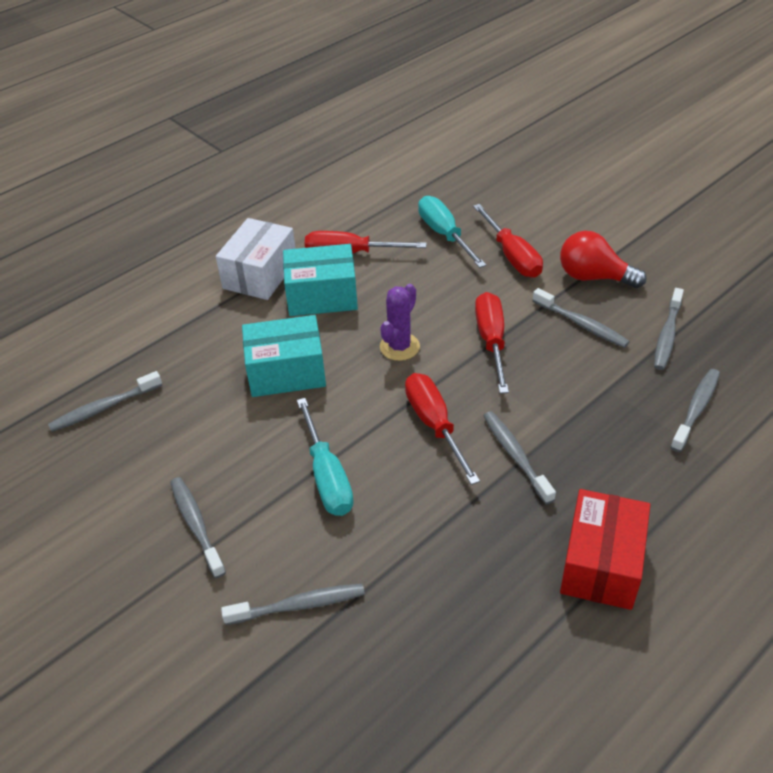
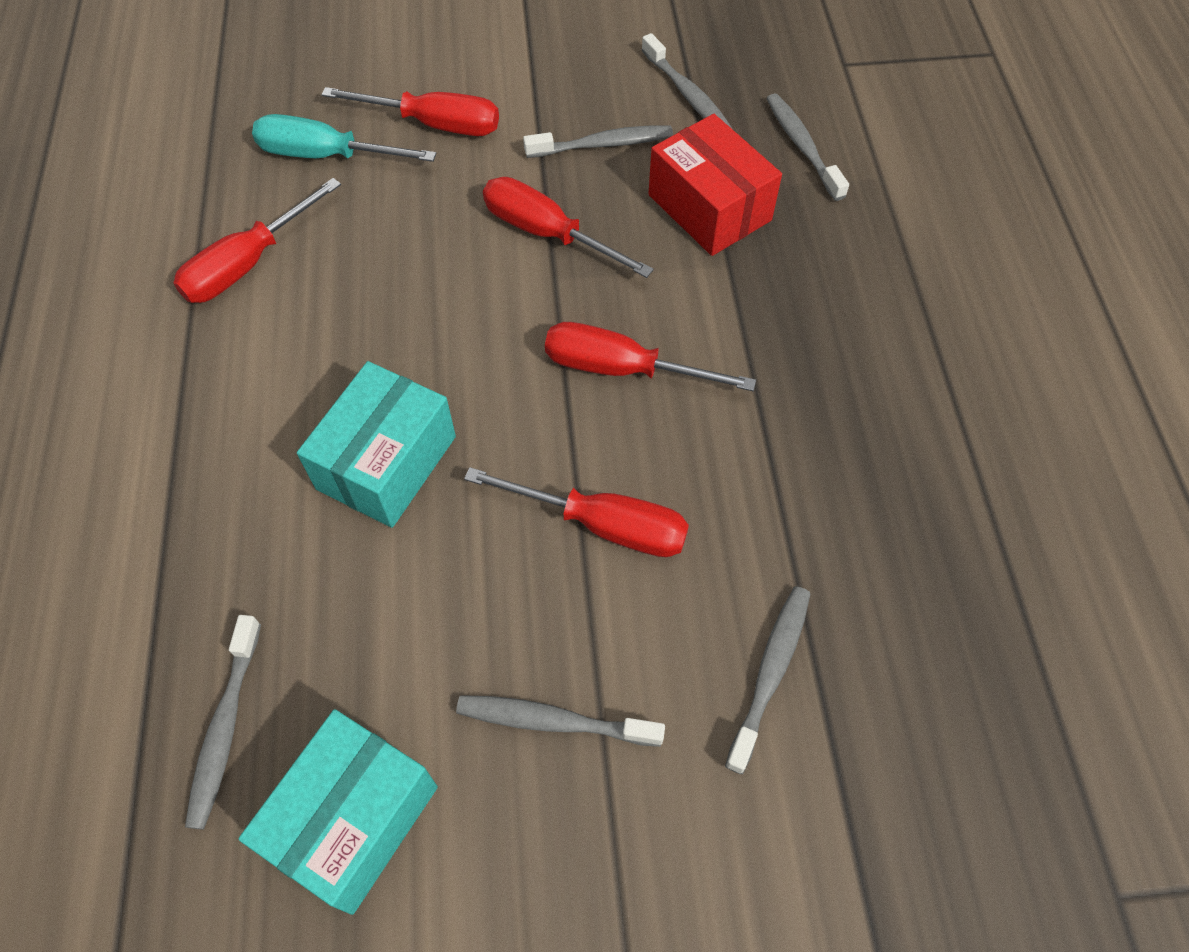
camera: 55 degrees left, 15 degrees up
white box [216,218,296,300] -> none
turquoise box [283,244,358,316] -> turquoise box moved to [238,709,438,915]
turquoise screwdriver [297,398,354,516] -> red screwdriver [464,467,689,557]
purple cactus [380,284,420,361] -> none
grey toothbrush [483,411,556,504] -> none
red light bulb [560,231,646,288] -> none
red box [560,489,650,610] -> red box moved to [648,114,782,256]

